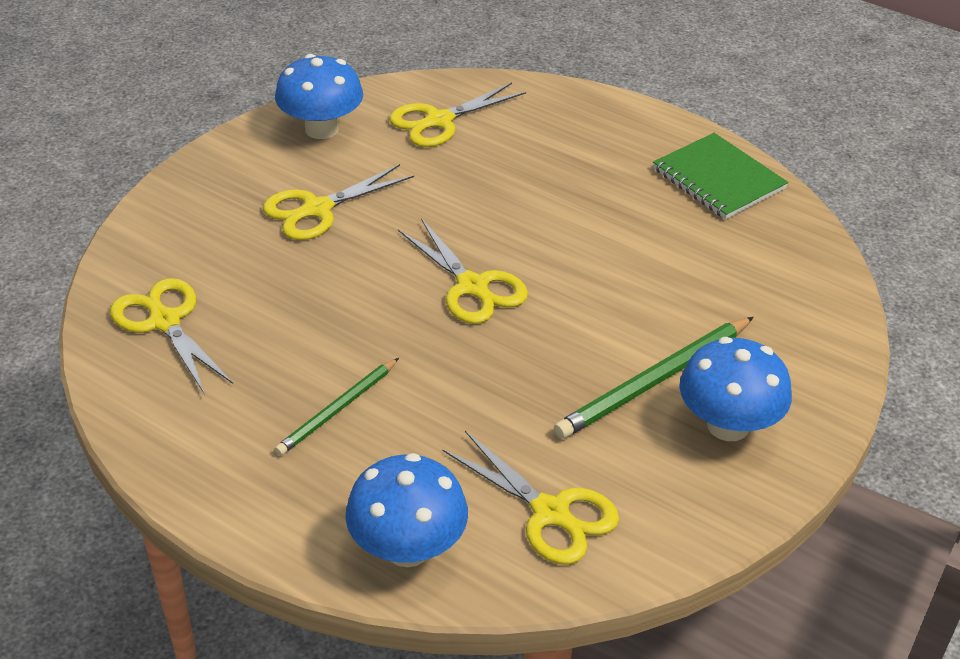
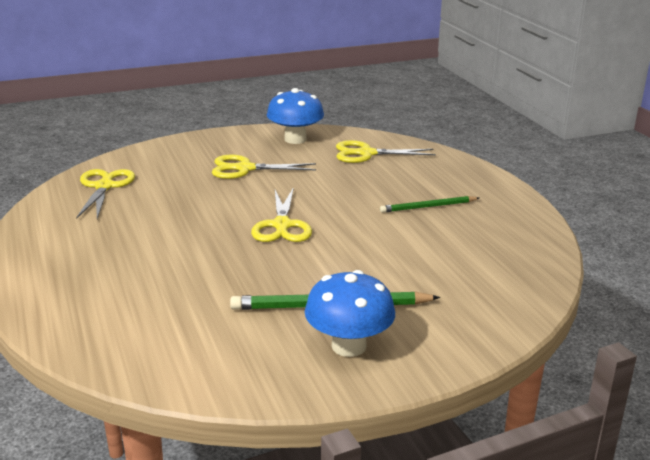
camera: 35 degrees right, 15 degrees down
green pencil [275,358,399,456] -> green pencil moved to [380,196,479,213]
blue mushroom [345,453,468,567] -> none
yellow scissors [443,431,619,565] -> none
green notebook [653,133,788,219] -> none

